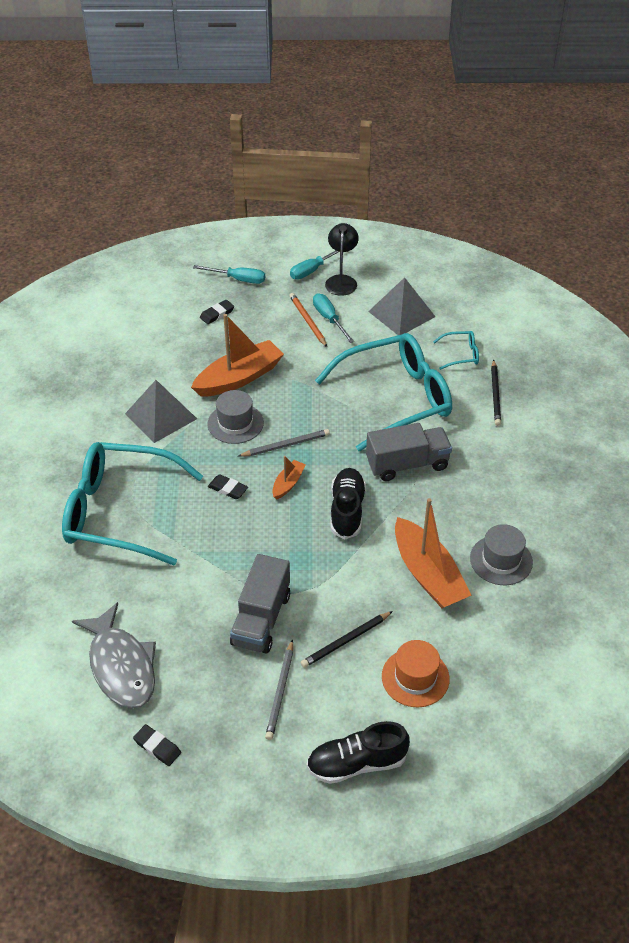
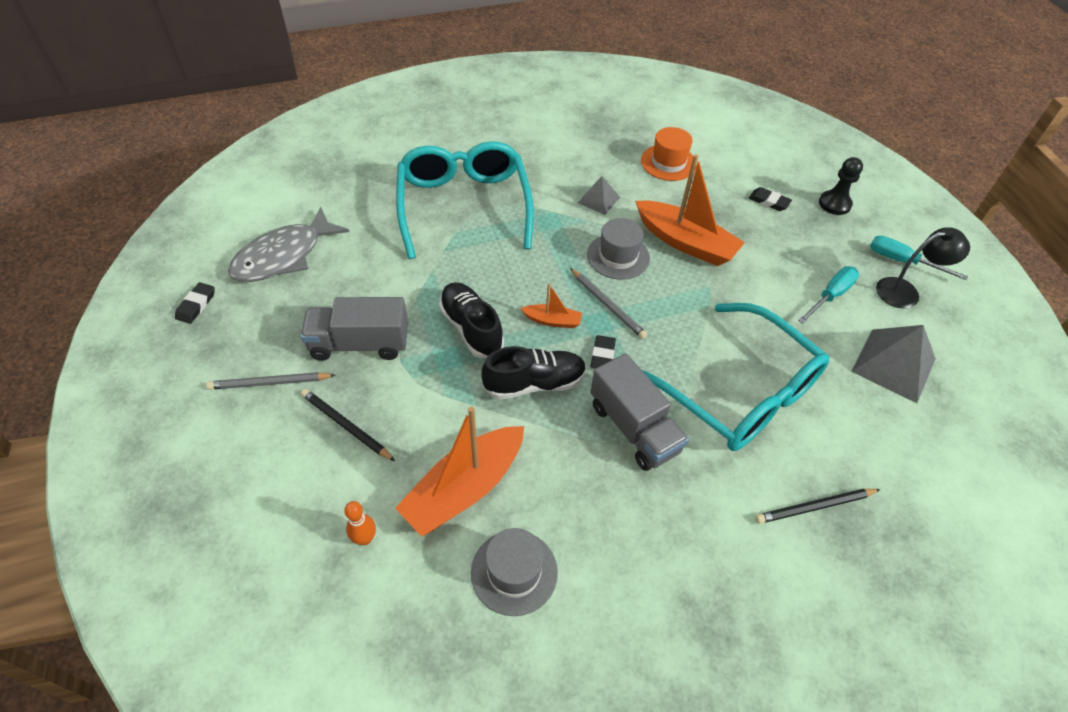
camera: 70 degrees right, 5 degrees up
grey pyramid [125,380,197,443] -> grey pyramid [578,176,620,215], size x0.57
turquoise screwdriver [193,265,265,284] -> black pawn [819,157,863,215]
black eraser [208,474,248,499] -> black eraser moved to [591,335,616,368]
orange pencil [289,293,327,347] -> none
black shoe [306,721,410,784] -> black shoe moved to [439,282,504,358]
orange hat [382,640,450,707] -> orange hat moved to [641,127,697,181]
turquoise glasses [433,331,479,370] -> none
none -> orange bowling pin [344,501,376,545]

